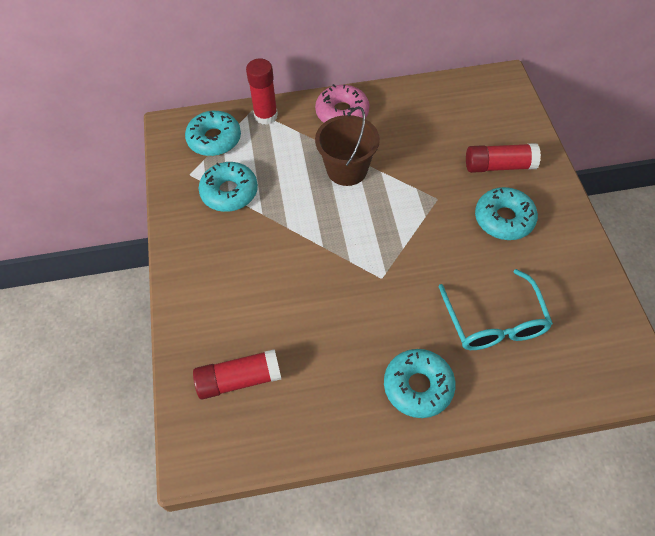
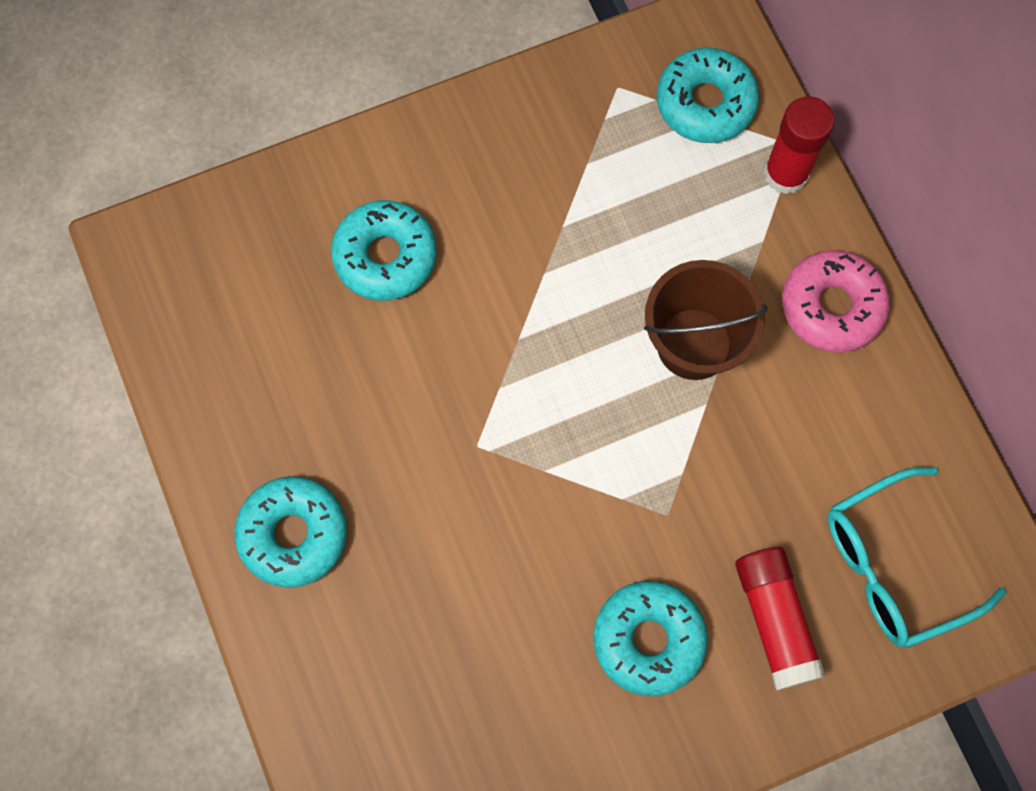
camera: 75 degrees right, 15 degrees up
red glue stick [193,349,281,400] -> none
turquoise donut [199,162,258,212] -> turquoise donut moved to [331,200,437,301]
turquoise glasses [438,269,553,350] -> turquoise glasses moved to [828,467,1006,648]

